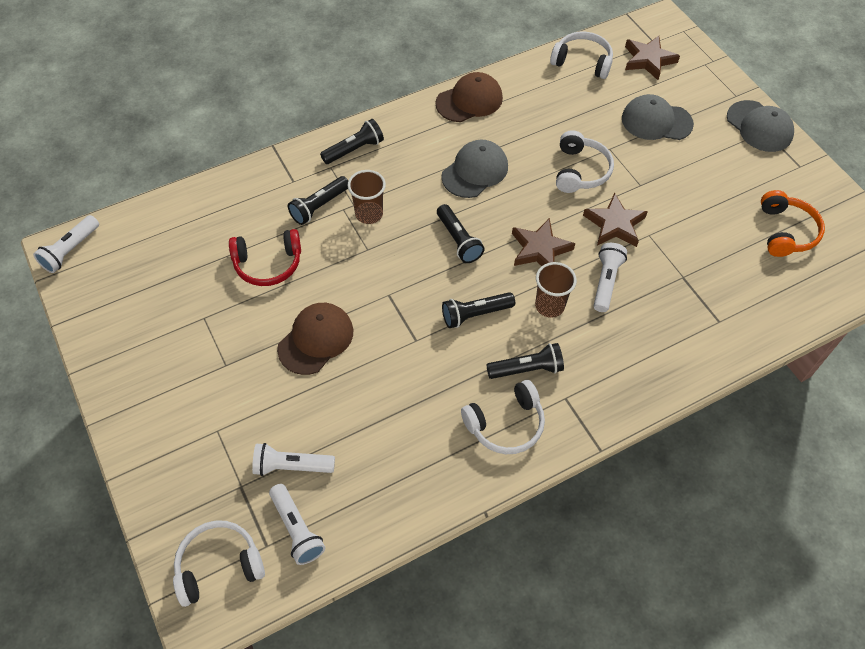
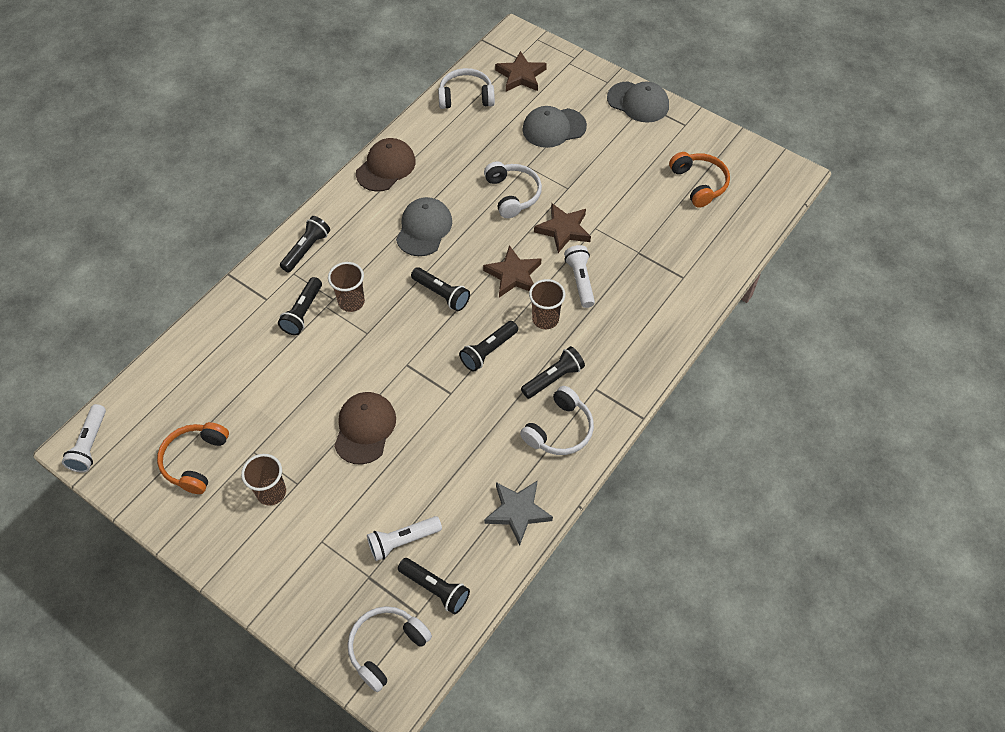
camera: 25 degrees left, 0 degrees up
red headphones [229,229,301,286] -> none
white flashlight [269,484,325,565] -> black flashlight [398,558,470,614]
none -> orange headphones [157,422,229,494]
none -> brown cup [241,454,286,506]
none -> grey star [484,481,553,545]

